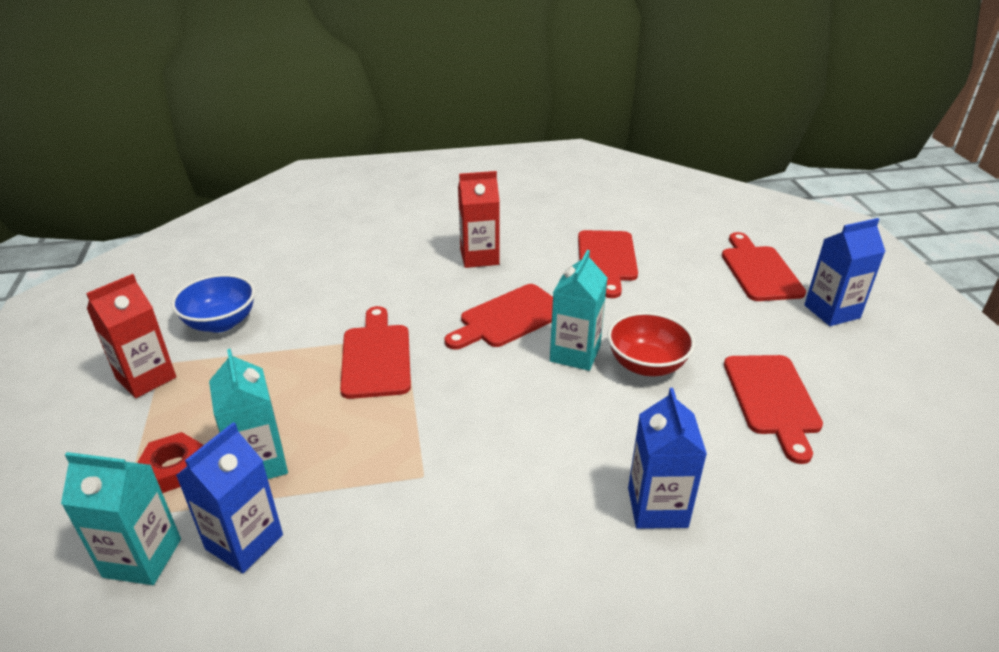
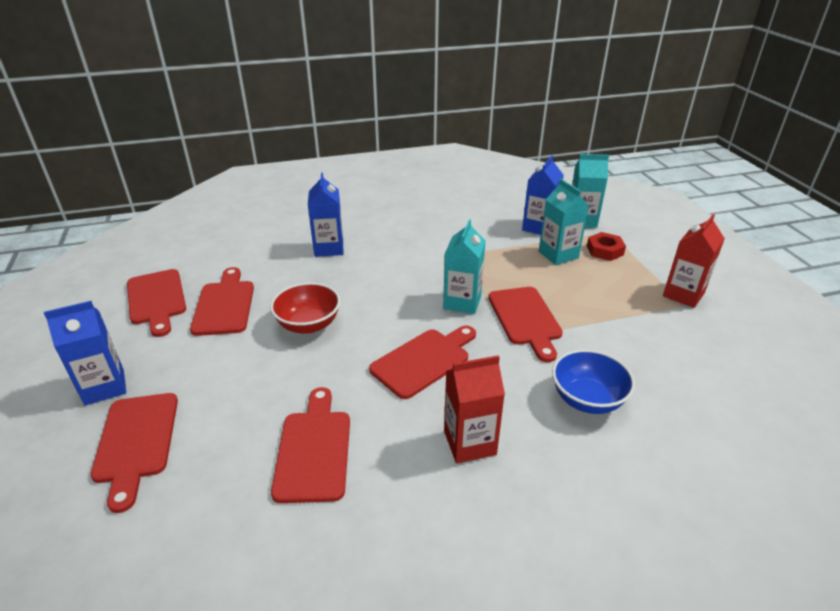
camera: 175 degrees right, 0 degrees up
blue bowl [171,274,255,333] -> blue bowl moved to [552,349,635,414]
turquoise carton [550,250,607,371] -> turquoise carton moved to [443,219,485,314]
none -> red cutting board [127,269,186,337]

